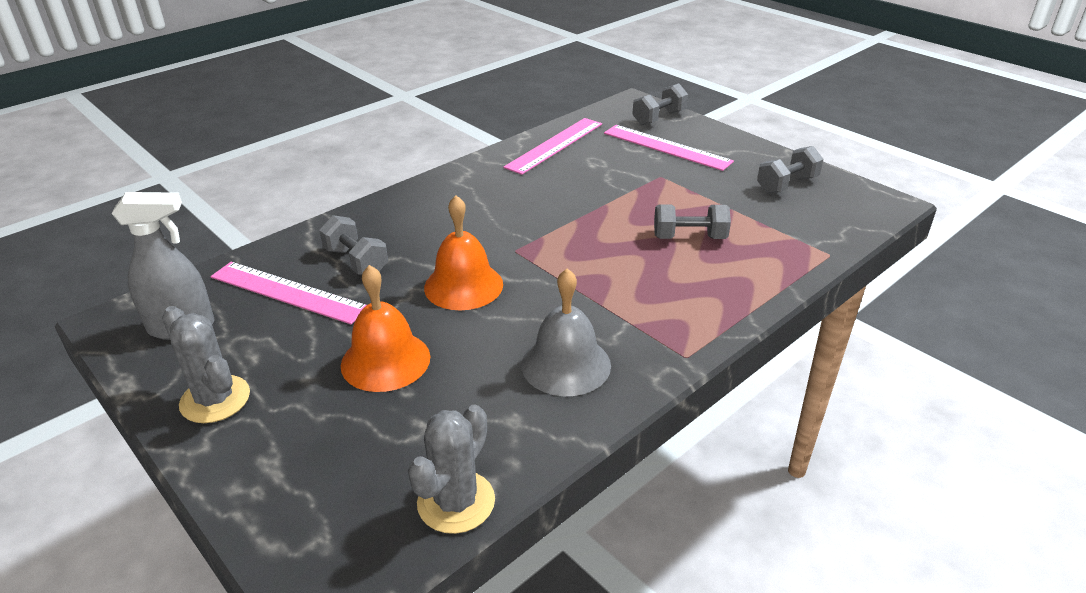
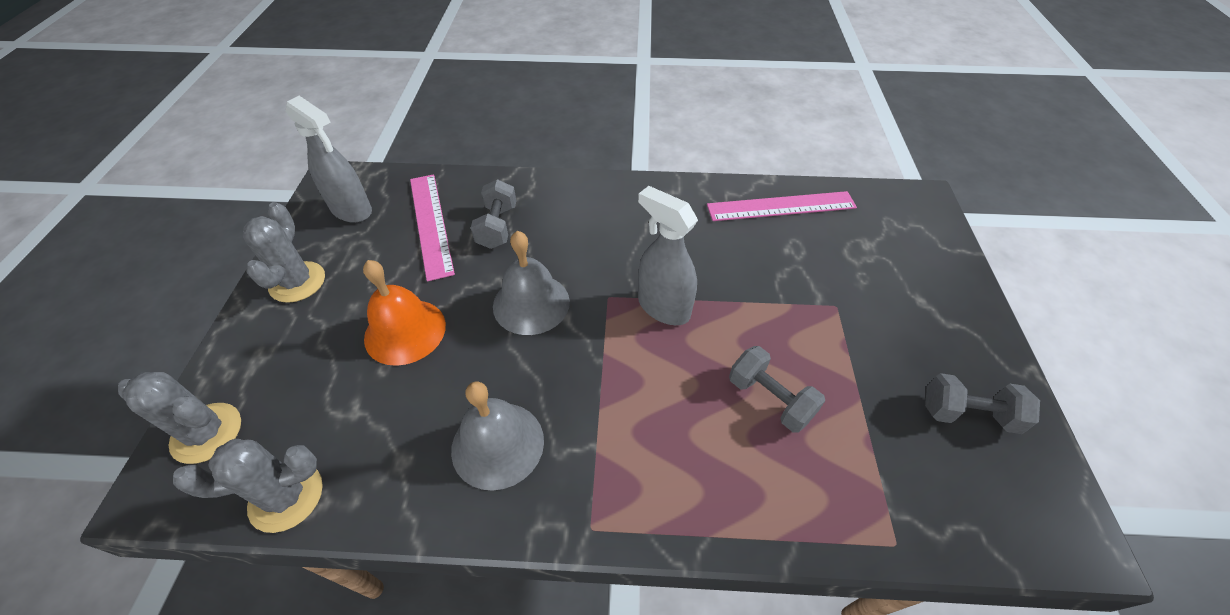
camera: 45 degrees right, 15 degrees up
orange bell [424,195,503,310] -> grey bell [493,231,570,335]
pink ruler [604,125,734,171] -> none
grey dumbbell [632,83,688,125] -> none
none -> grey cactus [118,372,241,464]
none -> grey spray bottle [638,186,698,325]

